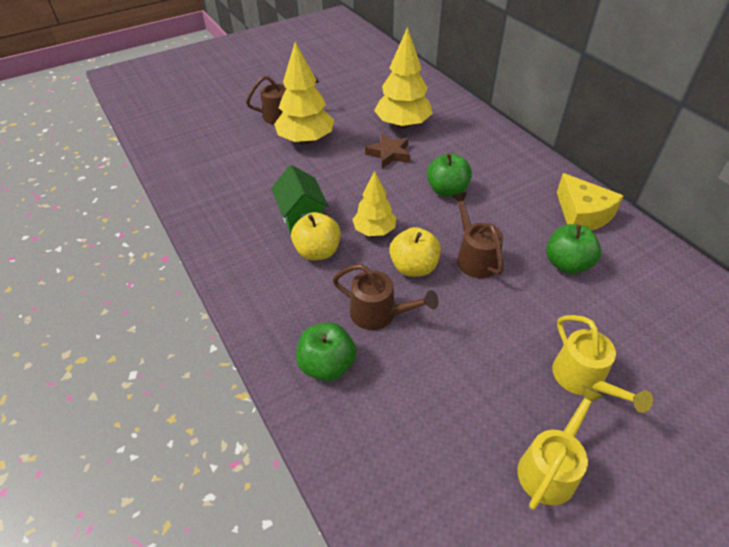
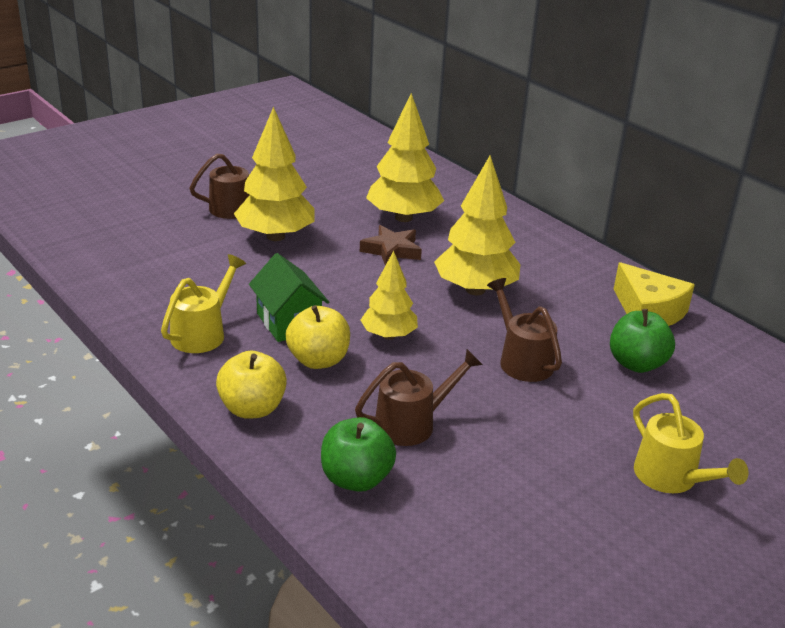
camera: 10 degrees left, 15 degrees down
brown watering can [333,264,438,330] -> brown watering can turned 45 degrees counterclockwise [355,349,483,446]
yellow apple [389,227,441,277] -> yellow apple moved to [216,351,287,419]
green apple [427,153,472,197] -> yellow tree [434,155,521,295]
yellow watering can [517,385,604,510] -> yellow watering can moved to [161,254,246,353]

